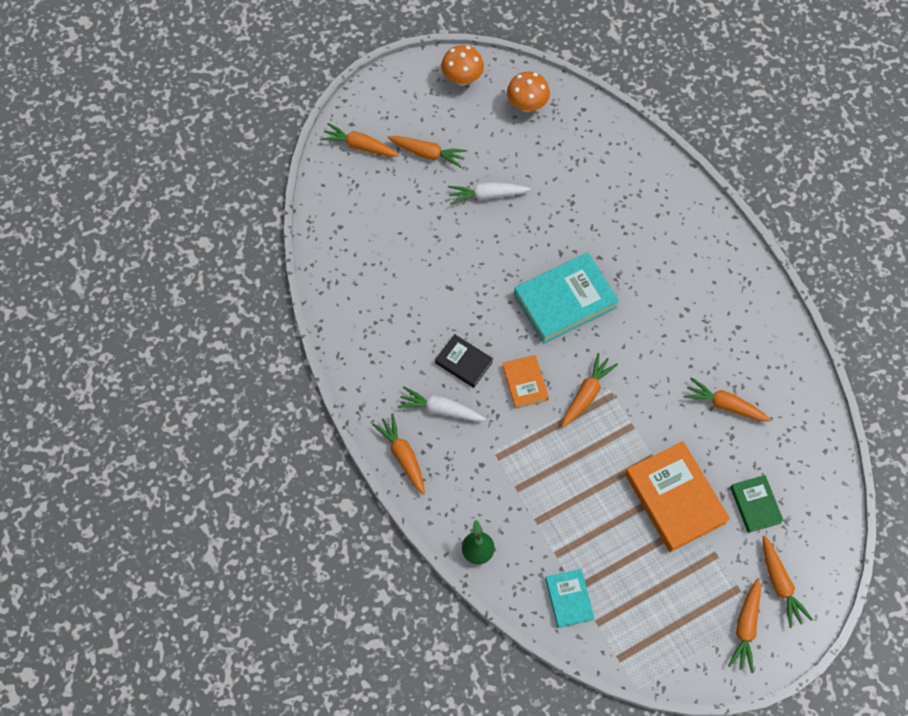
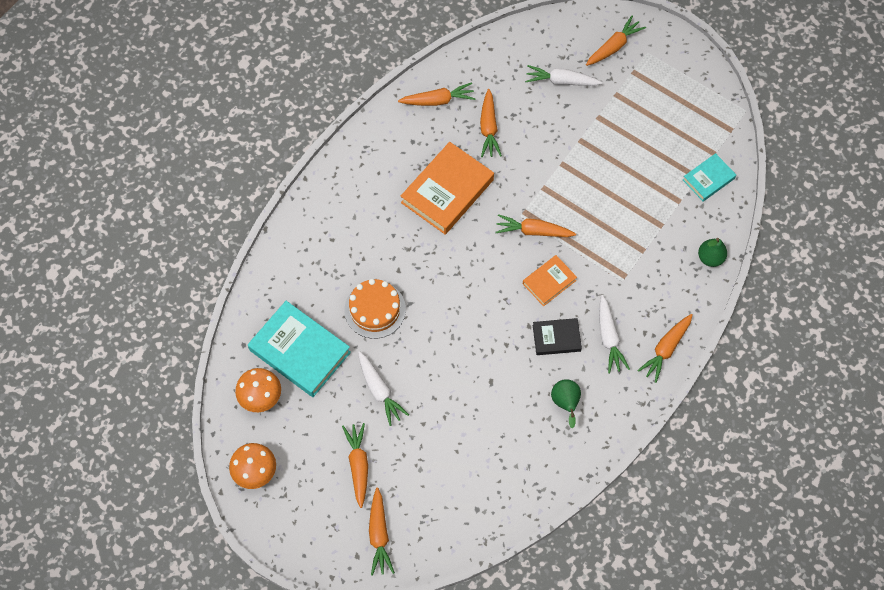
camera: 115 degrees left, 0 degrees up
black book [435,334,493,388] -> black book turned 75 degrees clockwise [533,318,582,355]
turquoise book [514,253,619,344] -> turquoise book moved to [248,301,351,397]
orange book [625,441,730,552] -> orange book moved to [401,142,494,235]
orange carrot [728,578,761,673] -> orange carrot moved to [398,82,476,106]
green book [730,475,784,533] -> white carrot [525,65,602,86]
none -> orange cake [344,279,406,339]
none -> green pear [551,379,581,428]

